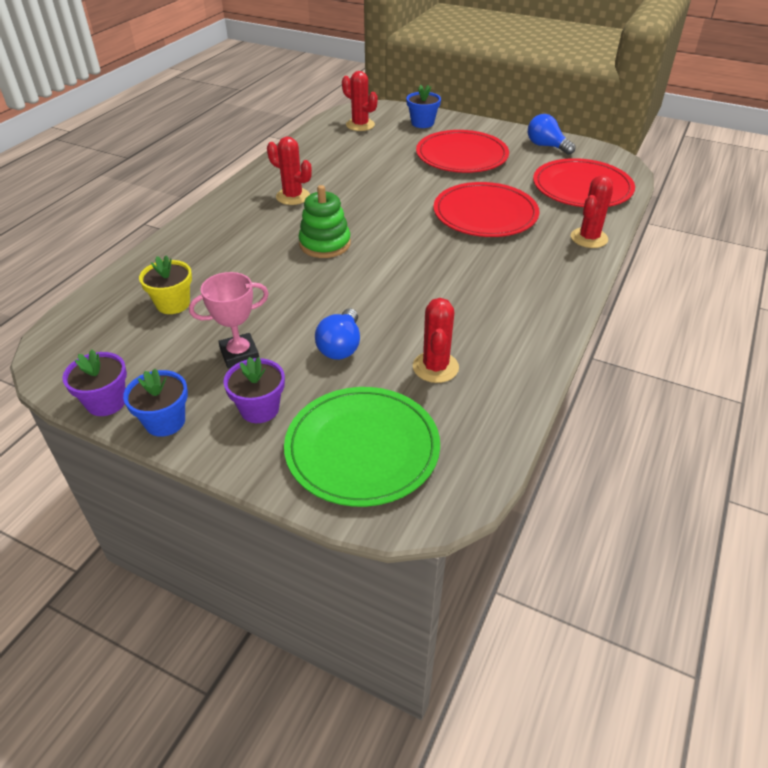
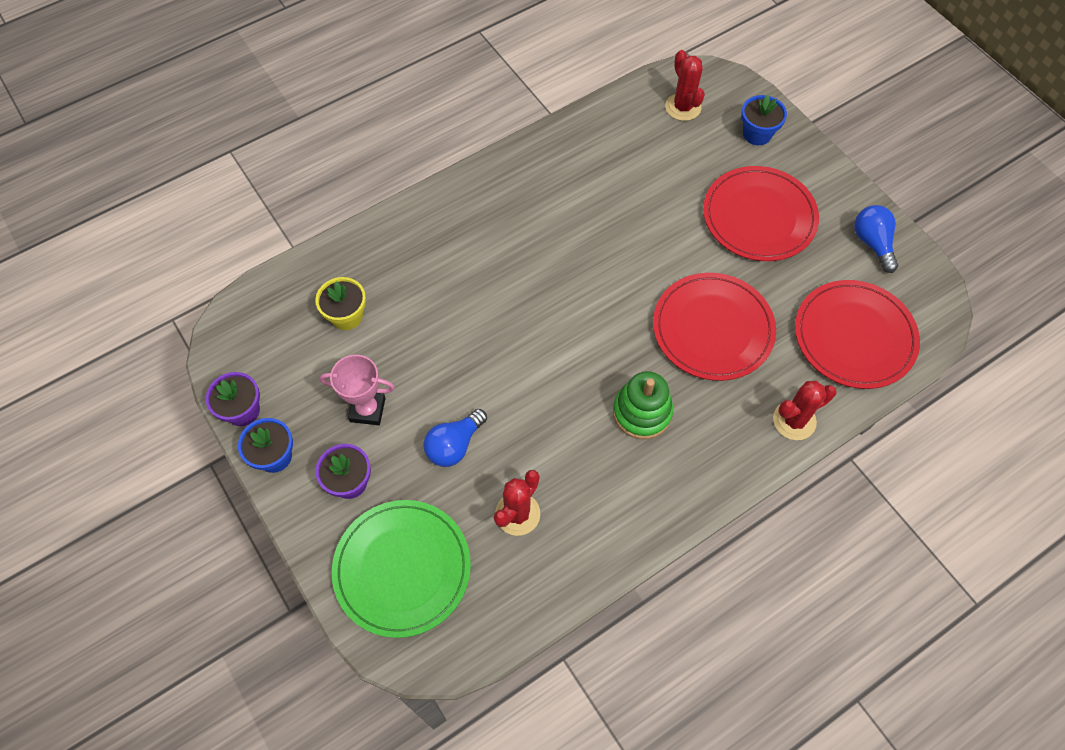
camera: 30 degrees right, 20 degrees up
red cactus [267,137,312,205] -> none
green stacking toy [298,185,351,258] -> green stacking toy moved to [613,371,673,439]

